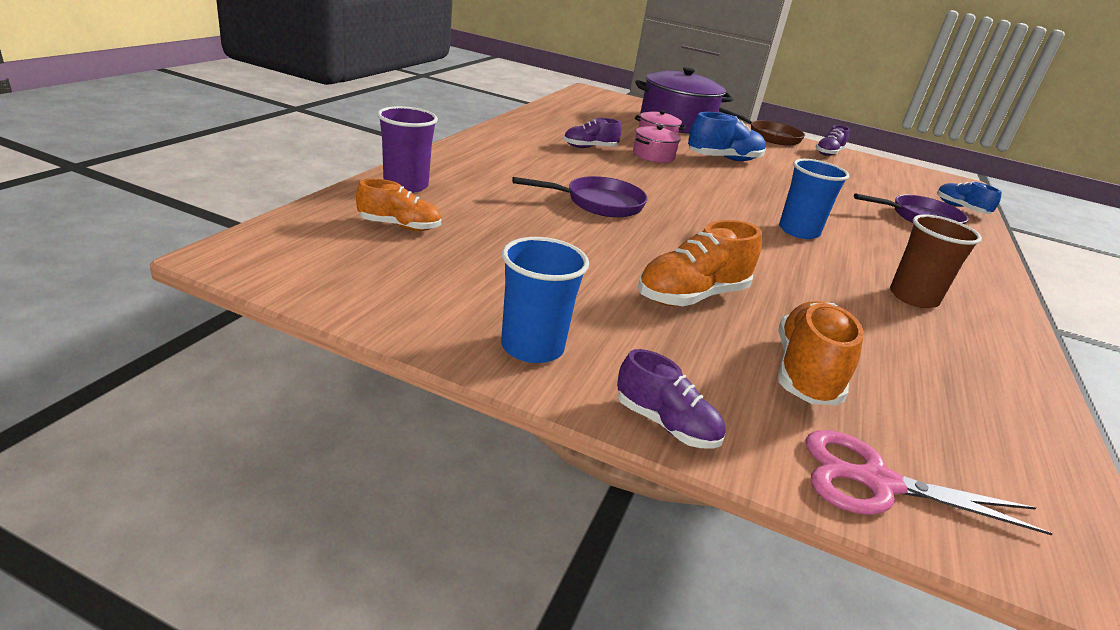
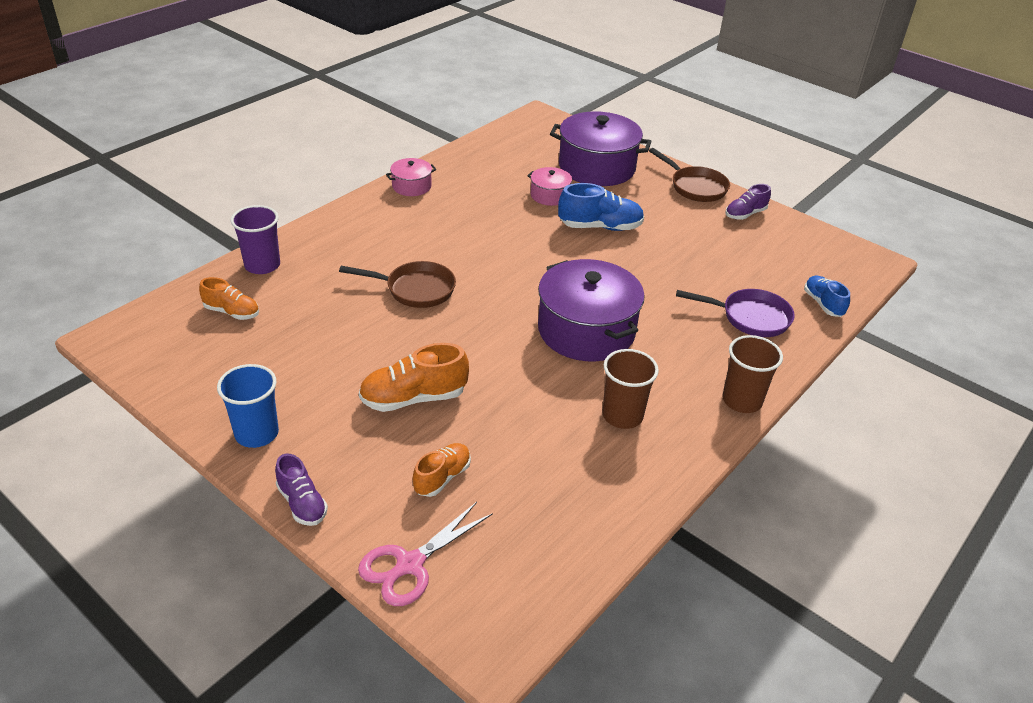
camera: 20 degrees right, 10 degrees up
purple pan [512,176,648,217] -> brown pan [339,261,456,308]
purple shoe [563,118,622,148] -> none
pink pot [633,125,681,163] -> pink pot moved to [386,158,436,196]
orange shoe [778,301,864,405] -> orange shoe [413,443,471,497], size x0.63
blue cup [779,159,849,239] -> purple pot [538,259,645,361]
pink scissors [805,430,1053,535] -> pink scissors turned 75 degrees counterclockwise [358,502,493,606]
none -> brown cup [722,335,783,413]

